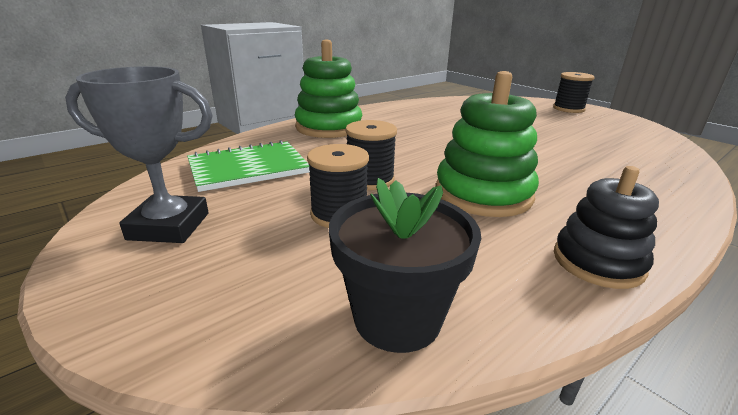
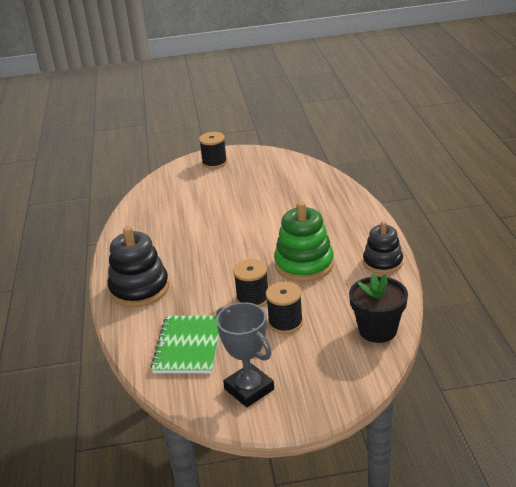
camera: 55 degrees left, 5 degrees up
grey trophy [65,66,213,243] -> grey trophy turned 75 degrees counterclockwise [216,302,274,407]
green stacking toy [295,40,362,138] -> black stacking toy [107,226,169,307]

